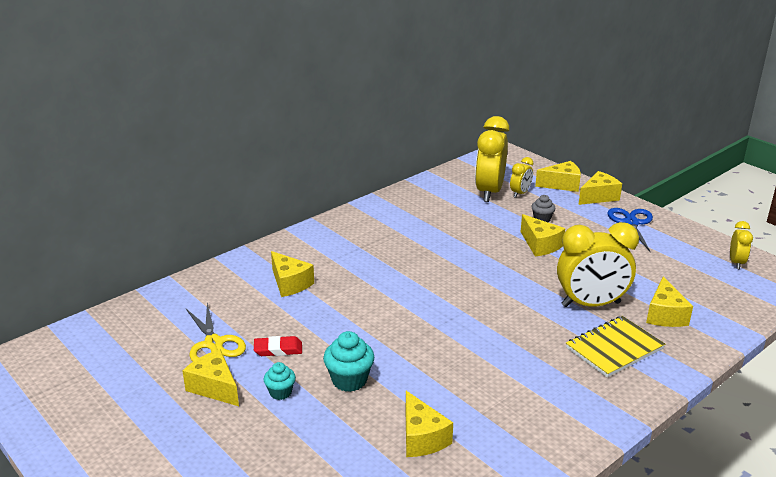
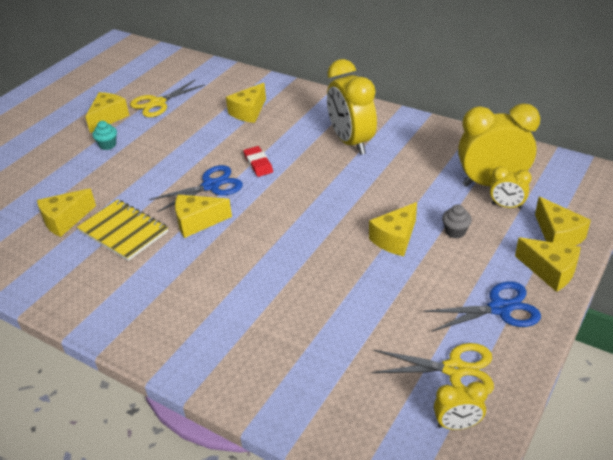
camera: 75 degrees right, 10 degrees up
red eraser [254,336,302,356] -> red eraser moved to [243,146,273,177]
turquoise cupcake [323,331,374,392] -> none
yellow clock [557,222,639,307] -> yellow clock moved to [327,59,377,155]
yellow notebook [566,316,665,377] -> yellow notebook moved to [77,200,168,261]
yellow cheese [646,277,693,327] -> yellow cheese moved to [175,195,232,238]
none -> blue scissors [149,165,243,212]
none -> yellow scissors [372,343,494,394]

